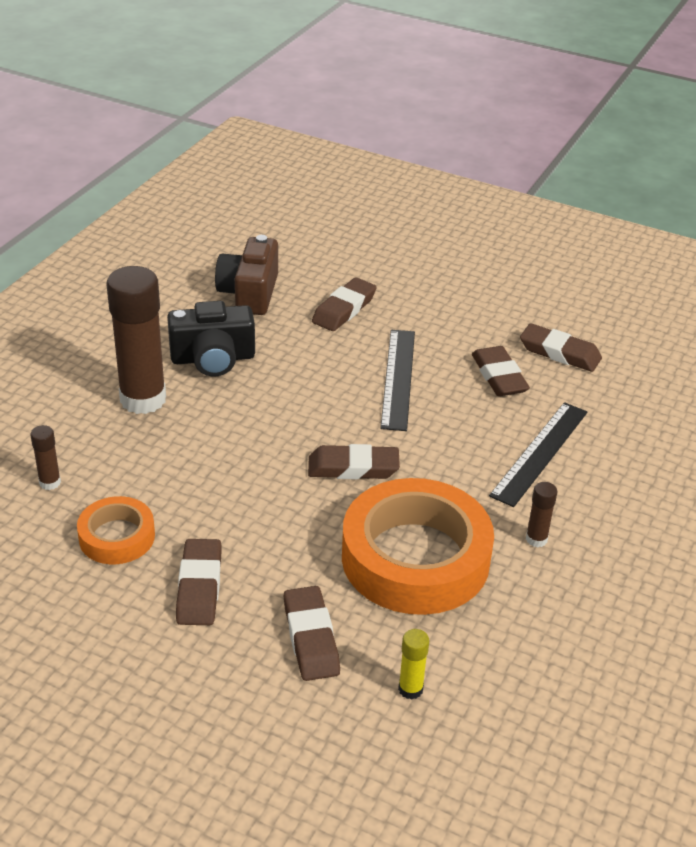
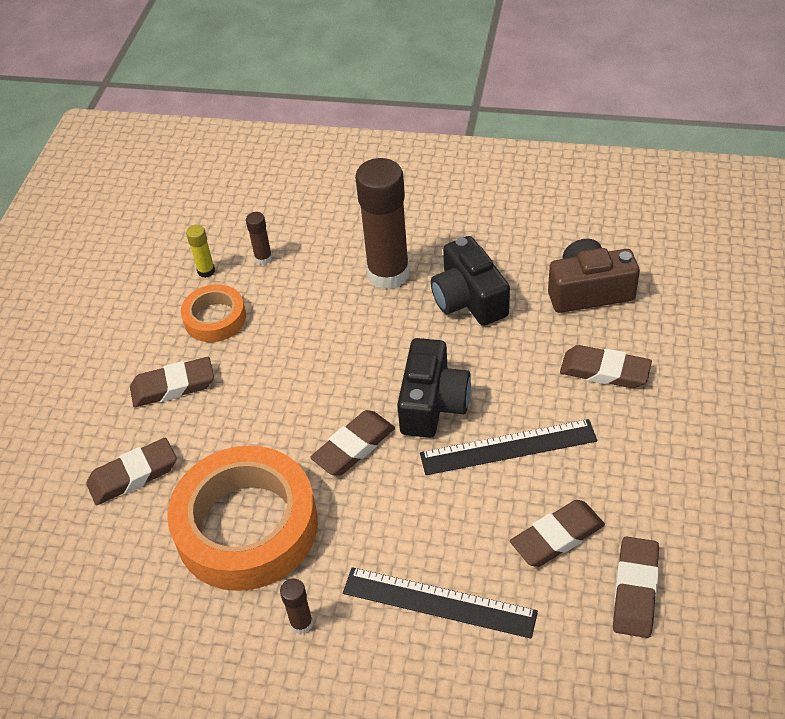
camera: 80 degrees right, 10 degrees up
brown eraser [308,444,400,479] -> brown eraser turned 60 degrees clockwise [310,410,395,476]
yellow glue stick [398,629,429,700] -> yellow glue stick moved to [186,225,215,278]
none -> black camera [397,338,471,438]

